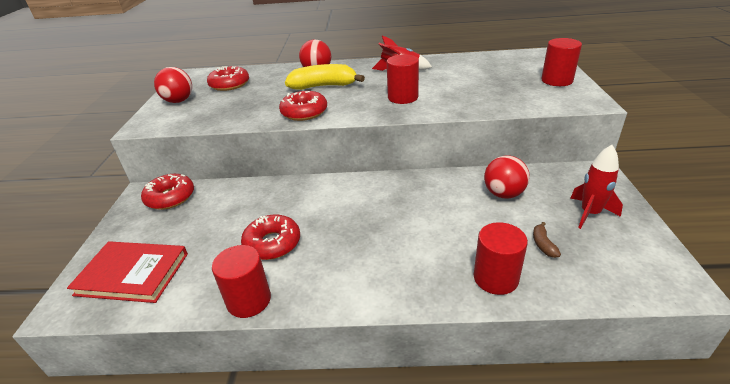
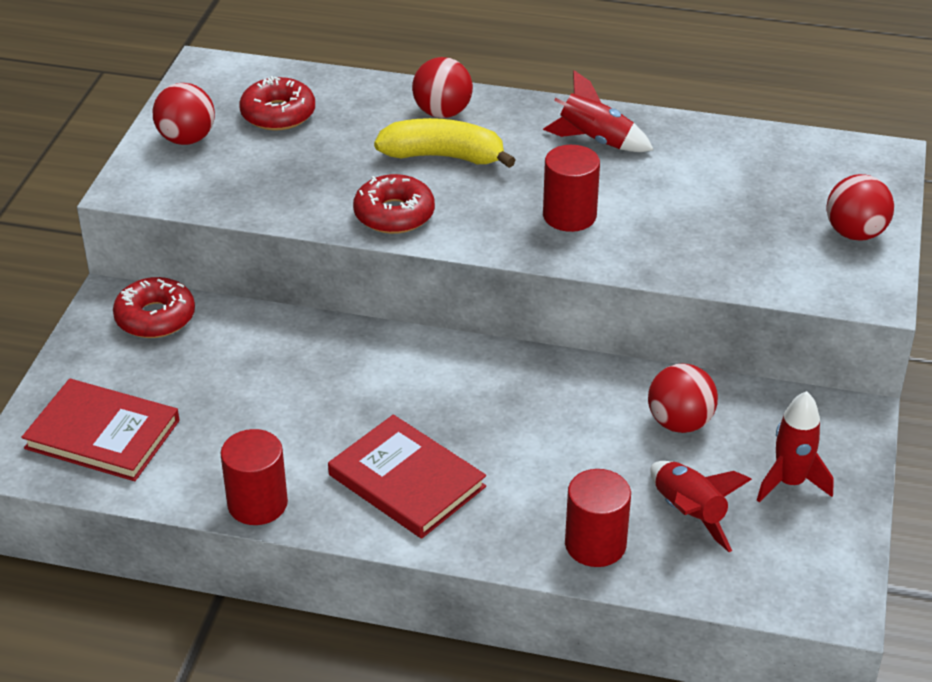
camera: 10 degrees right, 5 degrees up
red donut [241,215,300,260] -> none
brown banana [533,222,561,258] -> red rocket [650,461,752,552]
red cylinder [541,38,582,86] -> red ball [826,174,894,241]
none -> red book [328,414,486,539]

